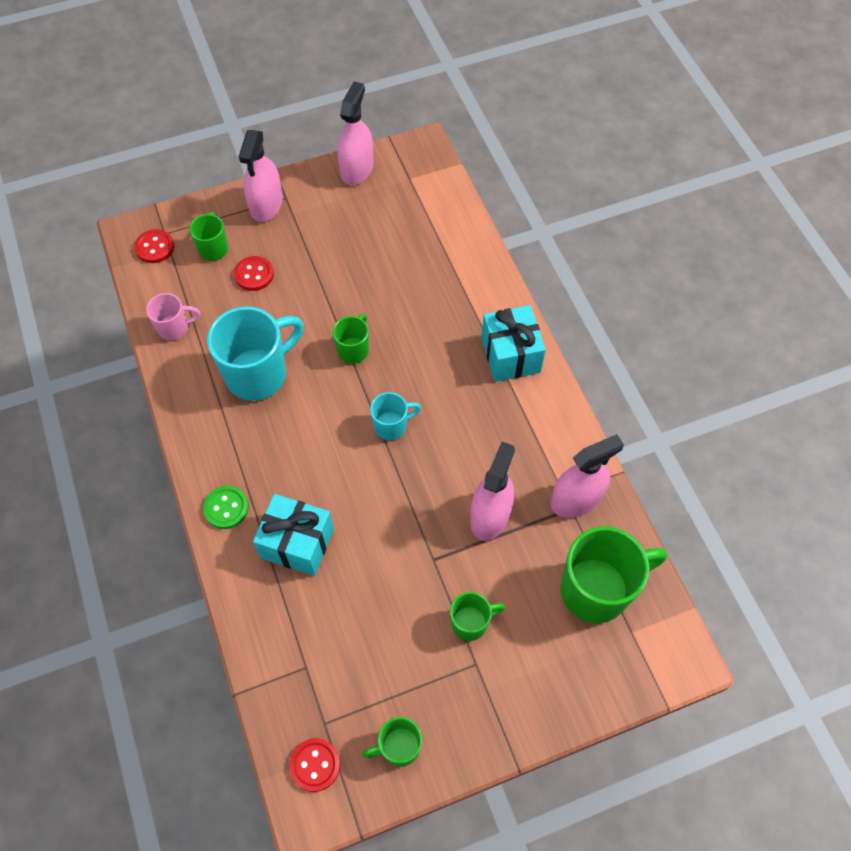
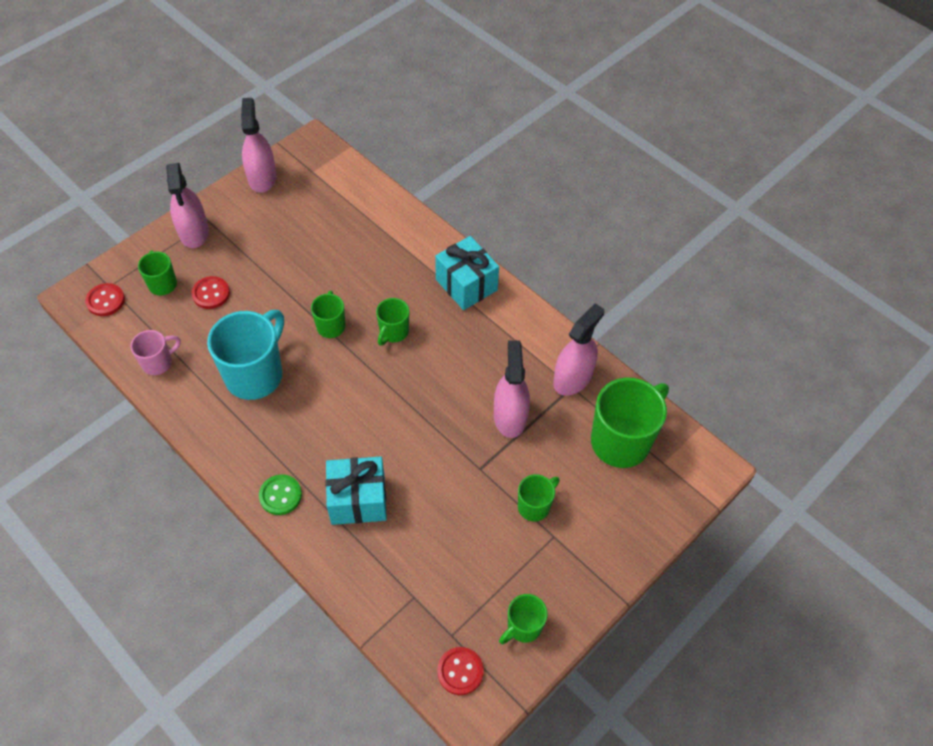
camera: 25 degrees left, 5 degrees down
turquoise mug [370,392,421,440] -> none
none -> green mug [376,298,409,346]

